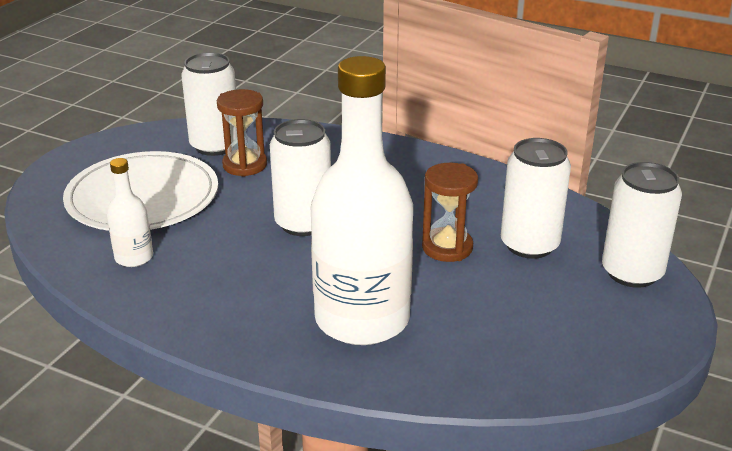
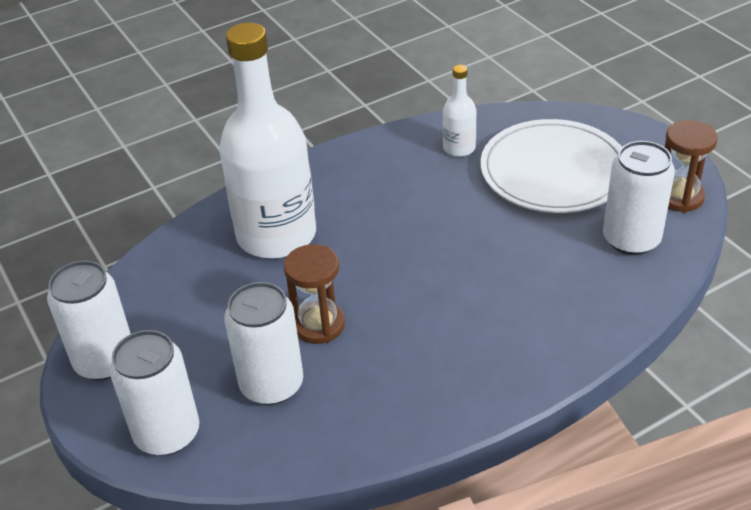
camera: 125 degrees right, 10 degrees up
brown hourglass [217,89,267,177] -> brown hourglass moved to [665,120,718,213]
white can [270,119,331,236] -> white can moved to [47,260,131,380]

